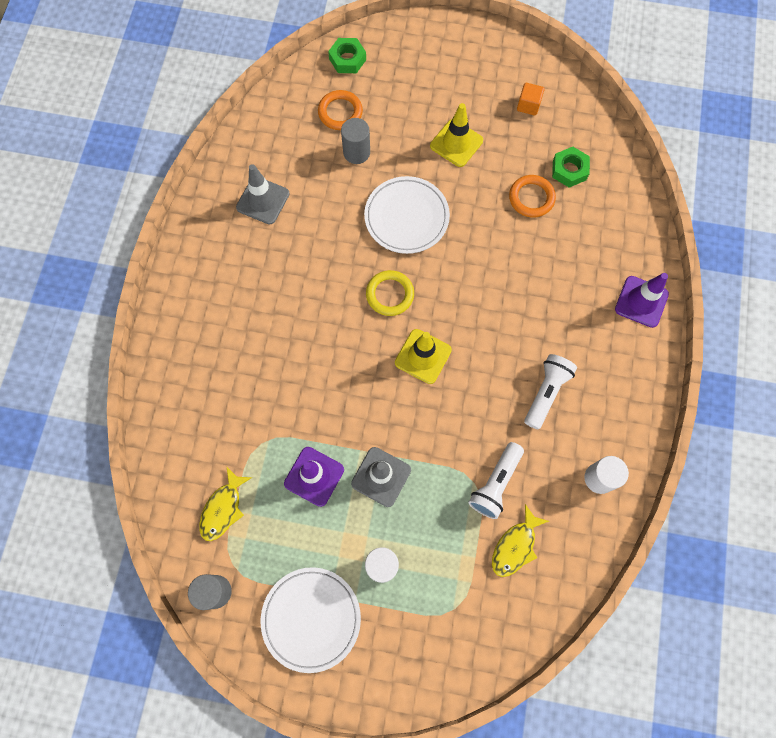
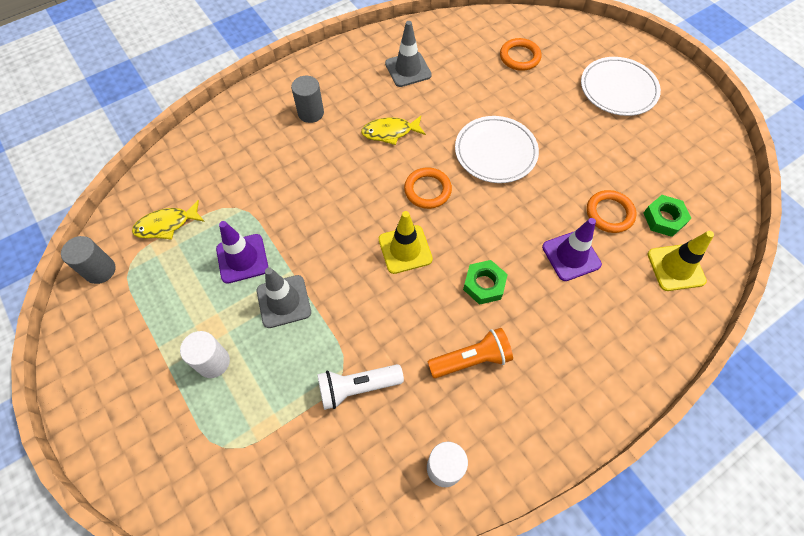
camera: 45 degrees right, 10 degrees down
white plate [261,567,361,673] -> white plate moved to [581,57,661,116]
green nut [328,38,366,73] -> green nut moved to [463,260,508,305]
grey cylinder [341,118,370,164] -> grey cylinder moved to [291,76,324,123]
yellow ring [366,270,414,316] -> orange ring [404,167,452,209]
yellow traffic cone [430,103,483,167] -> yellow traffic cone moved to [648,231,714,291]
yellow fish [492,504,549,577] -> yellow fish moved to [361,116,426,145]
orange cube [517,83,544,115] -> none
white flashlight [524,354,577,430] -> orange flashlight [427,328,513,378]
purple traffic cone [615,273,669,328] -> purple traffic cone moved to [542,218,602,281]

